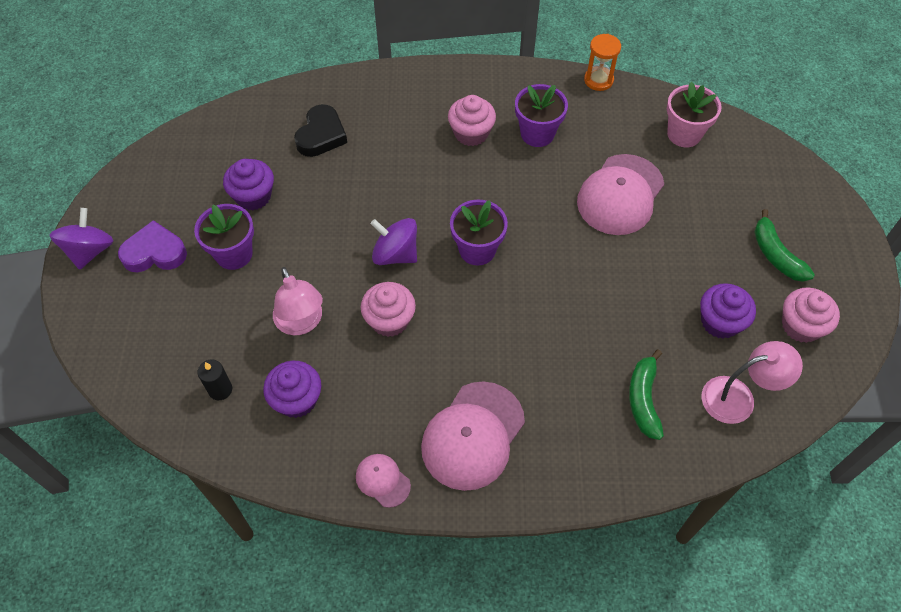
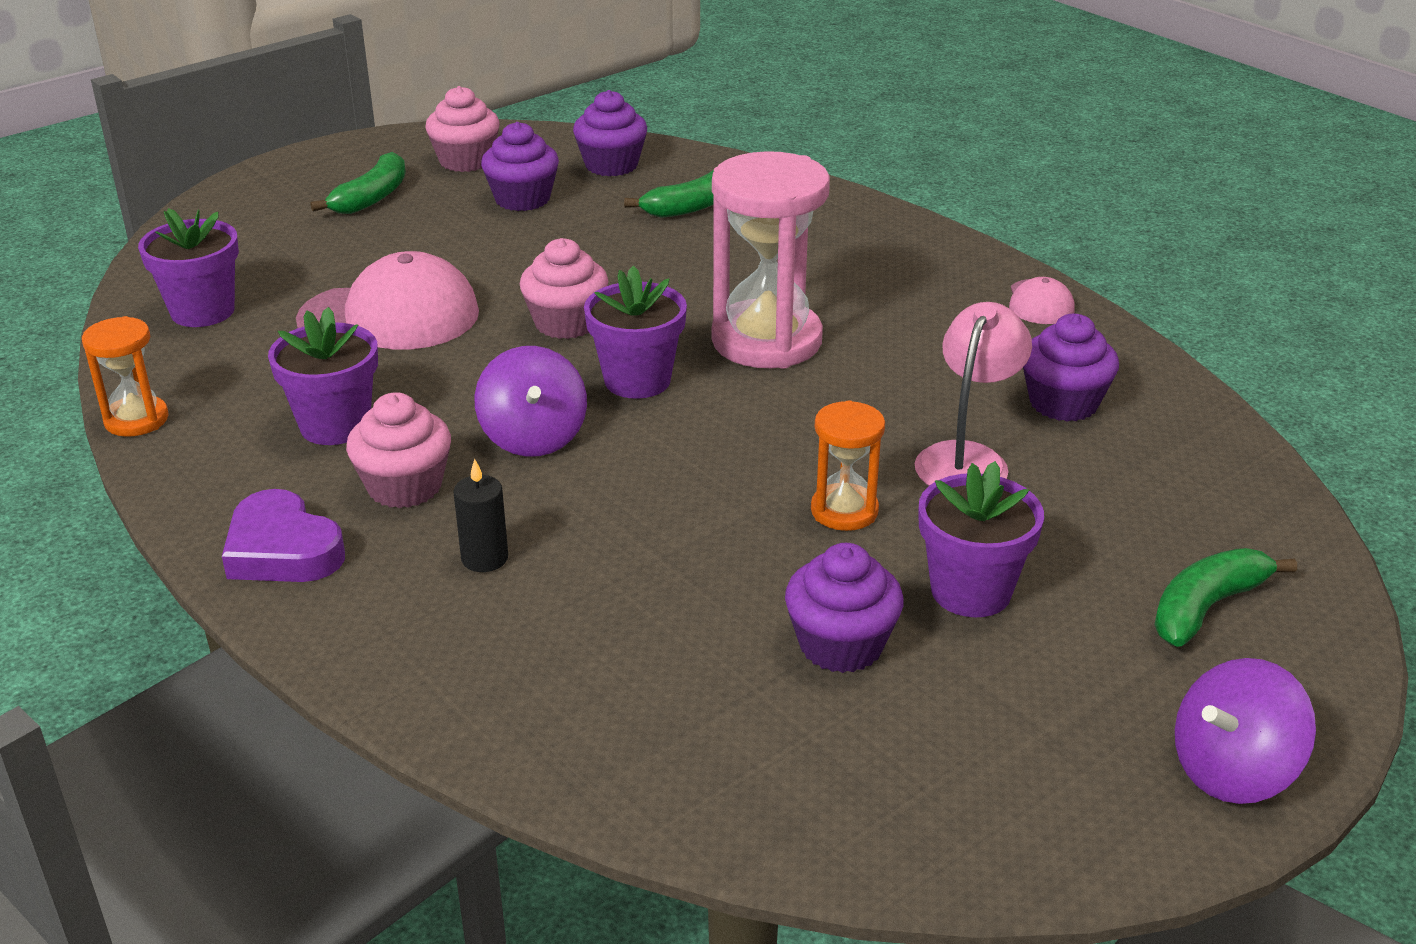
camera: 130 degrees left, 25 degrees down
purple heart [118,220,187,272] -> purple heart moved to [222,489,345,582]
black candle [198,359,232,400] -> black candle moved to [453,459,508,572]
black heart [294,104,347,157] -> none
pink cupcake [361,282,416,337] -> pink cupcake moved to [520,238,608,339]
purple spinning top [371,218,417,265] -> purple spinning top moved to [474,346,587,457]
pink cap [421,381,525,491] -> none
pink flower pot [667,82,722,148] -> purple flower pot [138,208,239,327]
pink lamp [702,341,803,424] -> purple cupcake [573,90,647,176]
none -> pink hourglass [711,151,830,369]
none -> orange hourglass [811,400,885,531]
none -> green banana [1154,548,1297,647]

